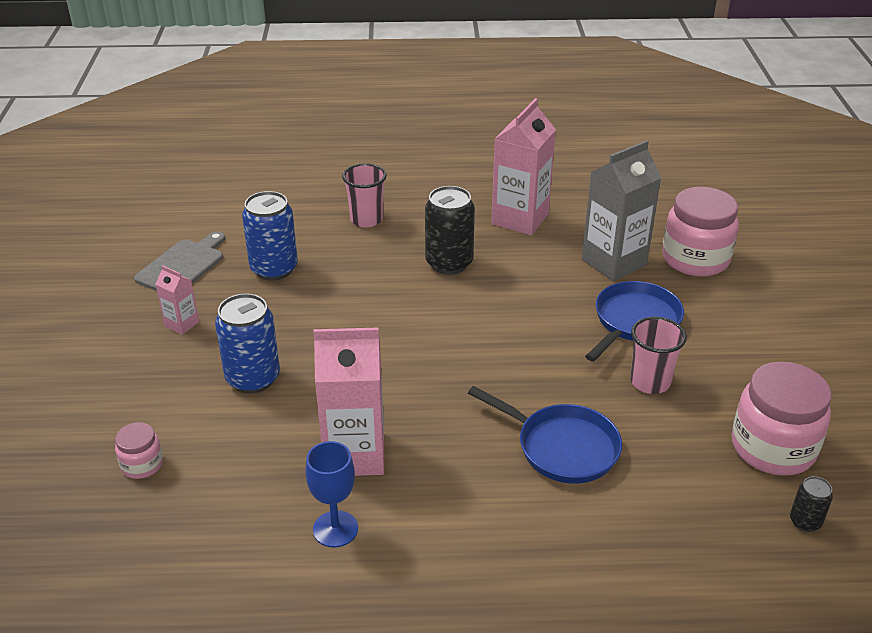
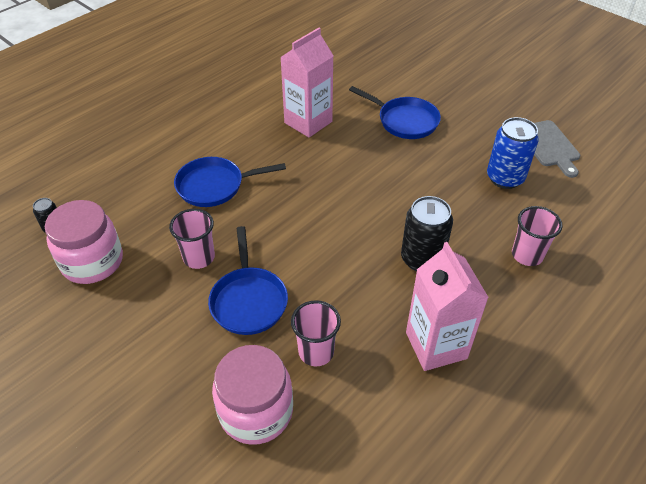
camera: 135 degrees right, 10 degrees up
pink jar [115,422,163,479] -> none
pink carton [155,265,199,335] -> none
blue can [215,293,280,394] -> blue pan [349,86,441,139]
blue goblet [305,441,358,547] -> none
grey carton [582,140,661,281] -> pink cup [291,300,341,366]

